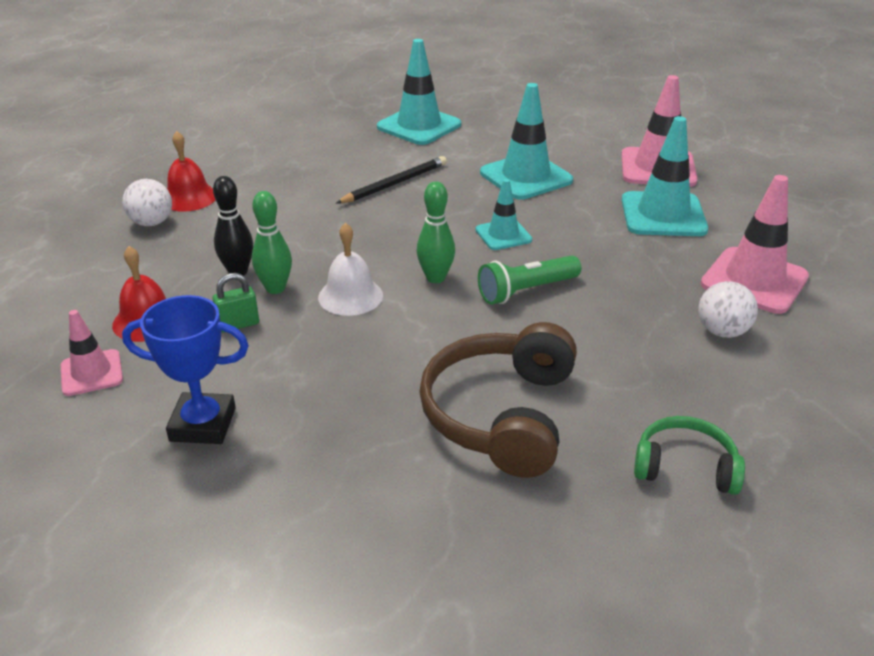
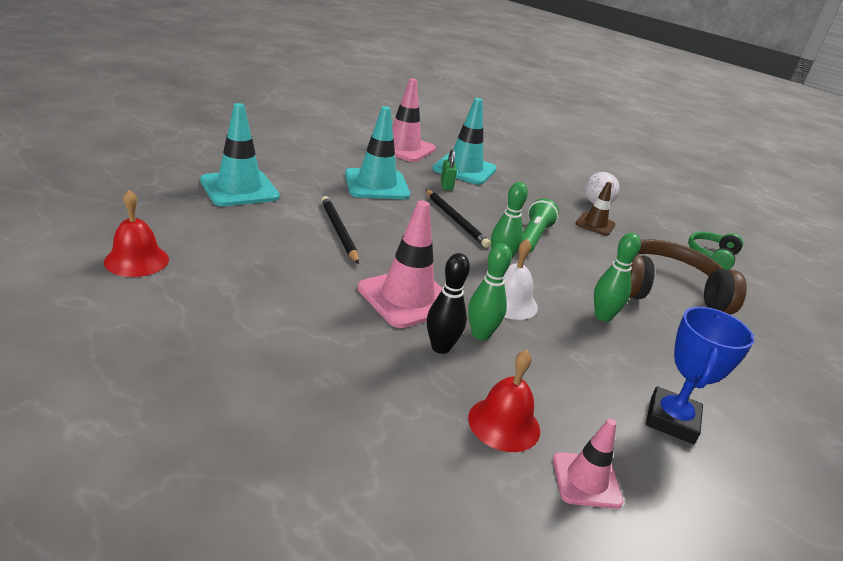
camera: 75 degrees left, 5 degrees down
white ball [122,179,172,226] -> none
red bell [167,131,216,212] -> red bell moved to [104,190,169,277]
green padlock [213,273,259,332] -> green padlock moved to [441,149,457,191]
brown headphones [419,322,577,478] -> brown headphones turned 150 degrees clockwise [629,239,747,314]
turquoise traffic cone [475,179,532,250] -> black pencil [426,189,491,248]
green flashlight [478,256,581,305] -> green flashlight turned 150 degrees counterclockwise [522,198,559,253]
pink traffic cone [701,175,809,314] -> pink traffic cone moved to [358,200,442,328]
none -> brown traffic cone [576,182,616,236]
none -> green bowling pin [594,233,641,322]

